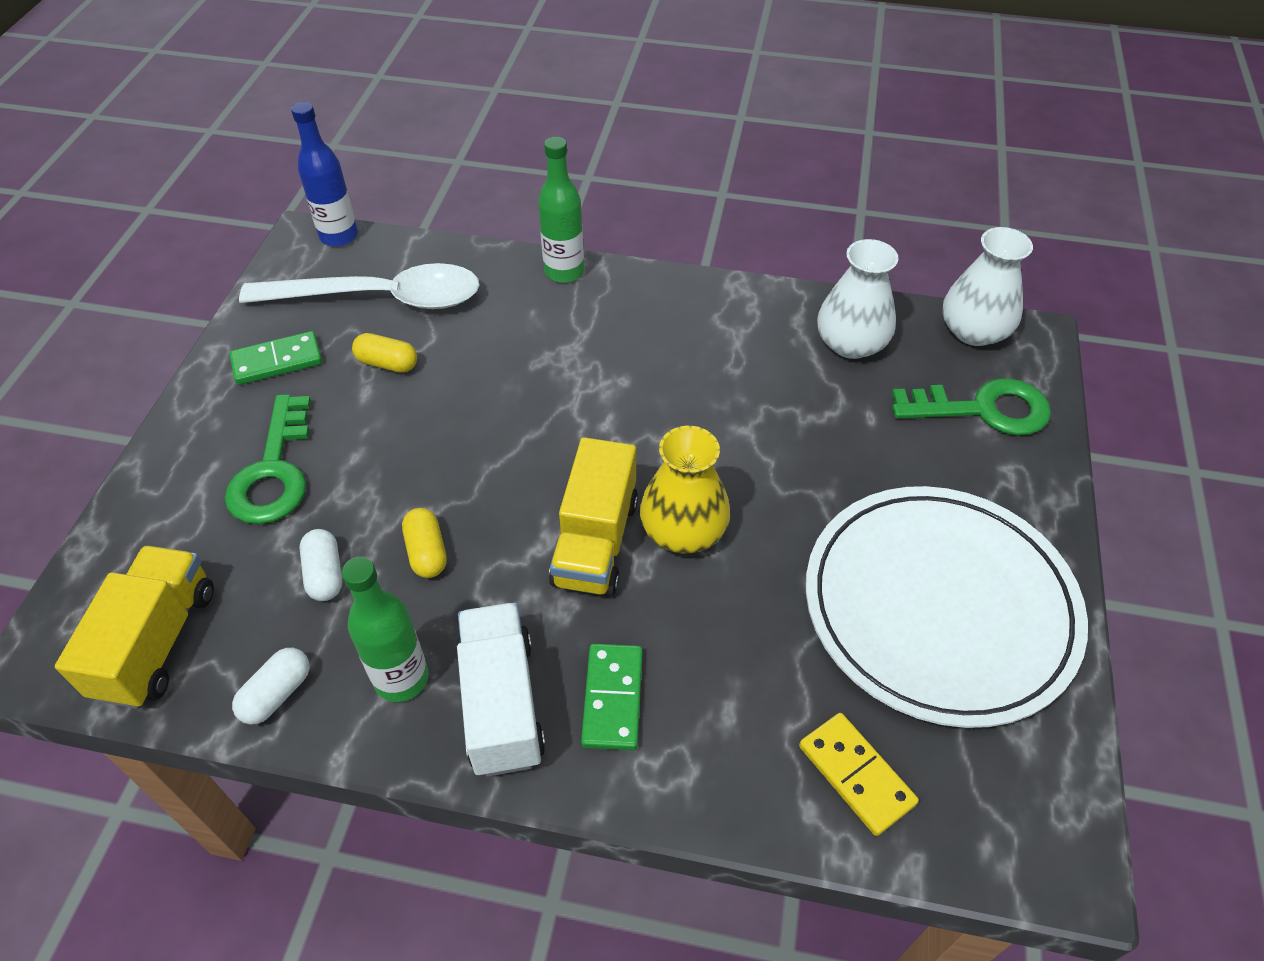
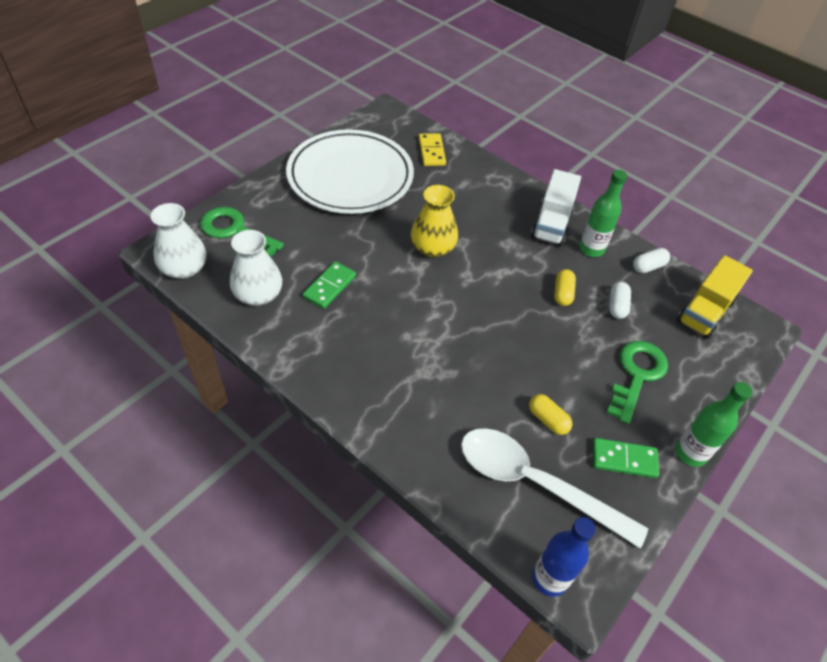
camera: 155 degrees left, 0 degrees up
green bottle [538,137,584,283] -> green bottle moved to [676,382,753,467]
yellow truck [549,437,638,596] -> none
green domino [581,644,643,750] -> green domino moved to [303,262,356,309]

